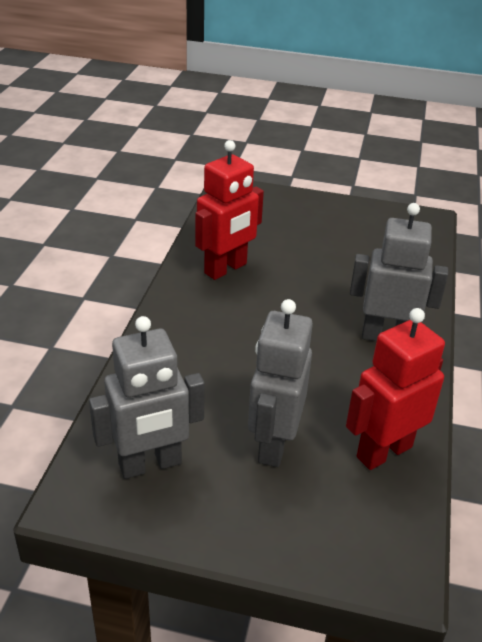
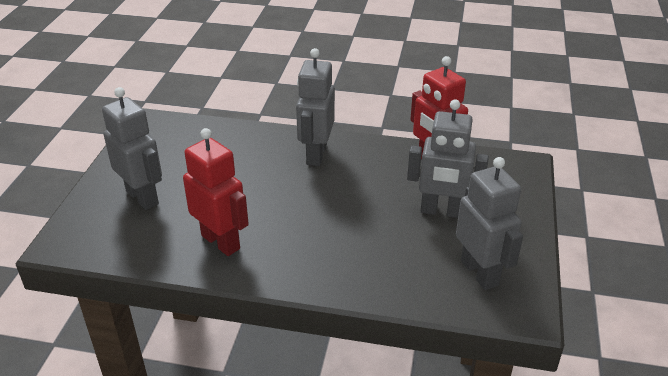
camera: 90 degrees left, 0 degrees up
none -> grey robot [102,87,162,210]

